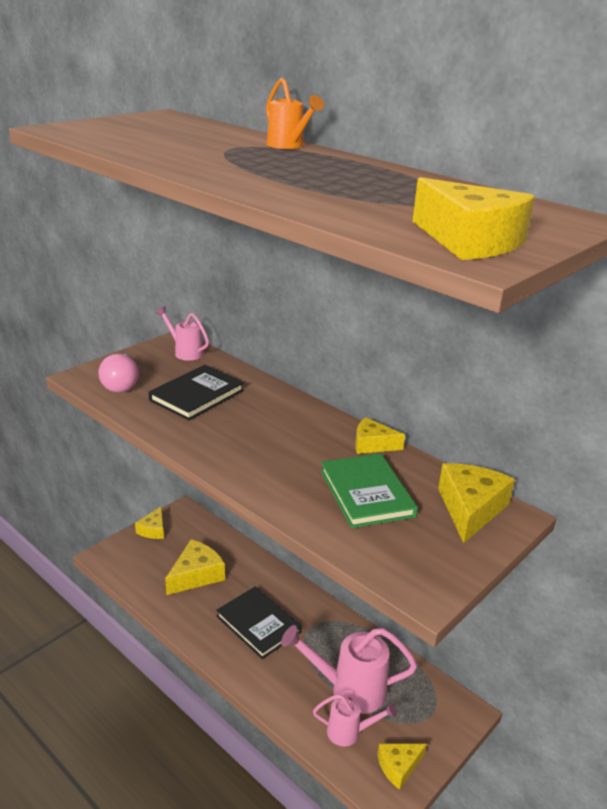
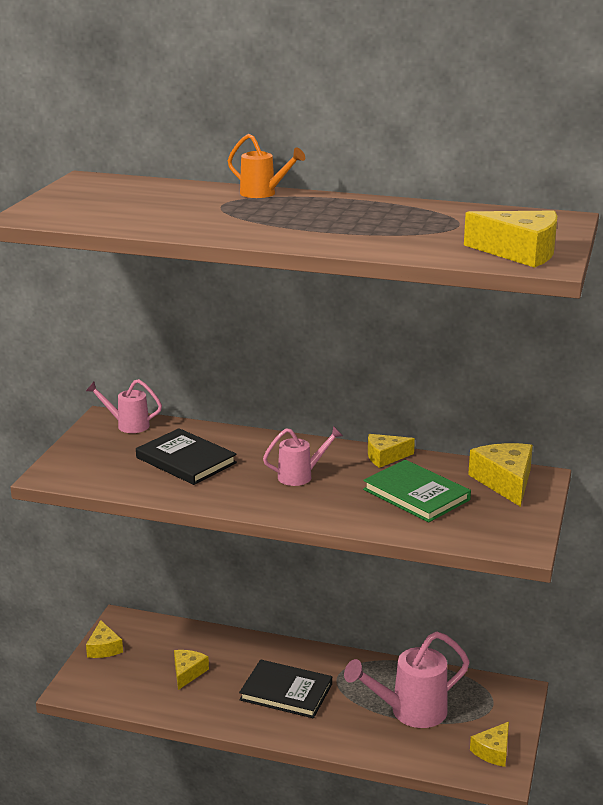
camera: 25 degrees left, 5 degrees down
pink light bulb [98,354,139,392] -> none
black book [148,365,244,421] -> black book turned 60 degrees counterclockwise [136,428,237,485]
yellow cheese [165,539,225,595] -> yellow cheese [174,650,209,690], size x0.63
pink watering can [313,694,397,747] -> pink watering can moved to [263,426,343,486]

